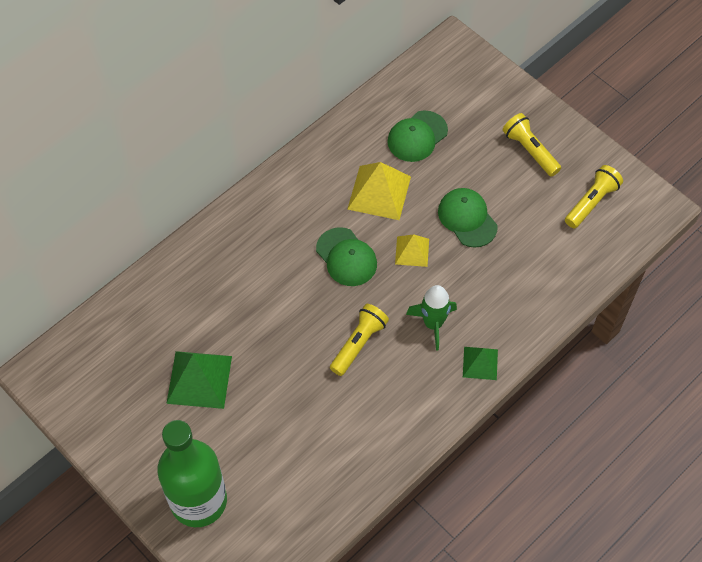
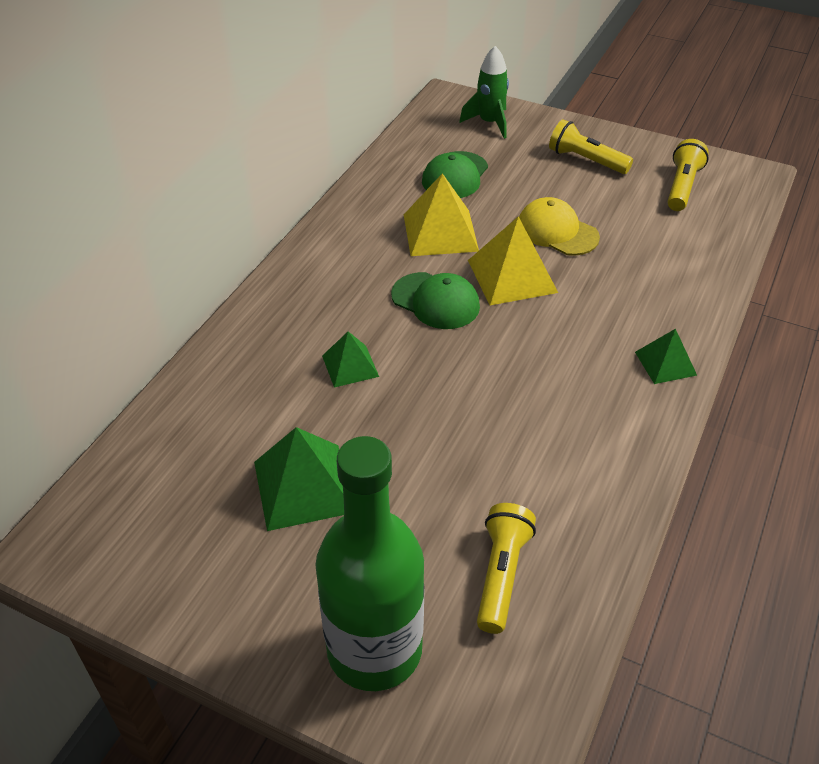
camera: 20 degrees left, 15 degrees down
yellow flashlight [330,304,389,376] -> yellow flashlight moved to [477,503,536,634]
yellow pyramid [395,234,429,267] -> yellow pyramid [468,216,558,305], size x1.69
green rocket [406,285,457,351] -> green rocket moved to [459,46,509,139]
green cap [438,188,498,248] -> yellow cap [519,197,600,256]
none -> green pyramid [322,331,379,388]

